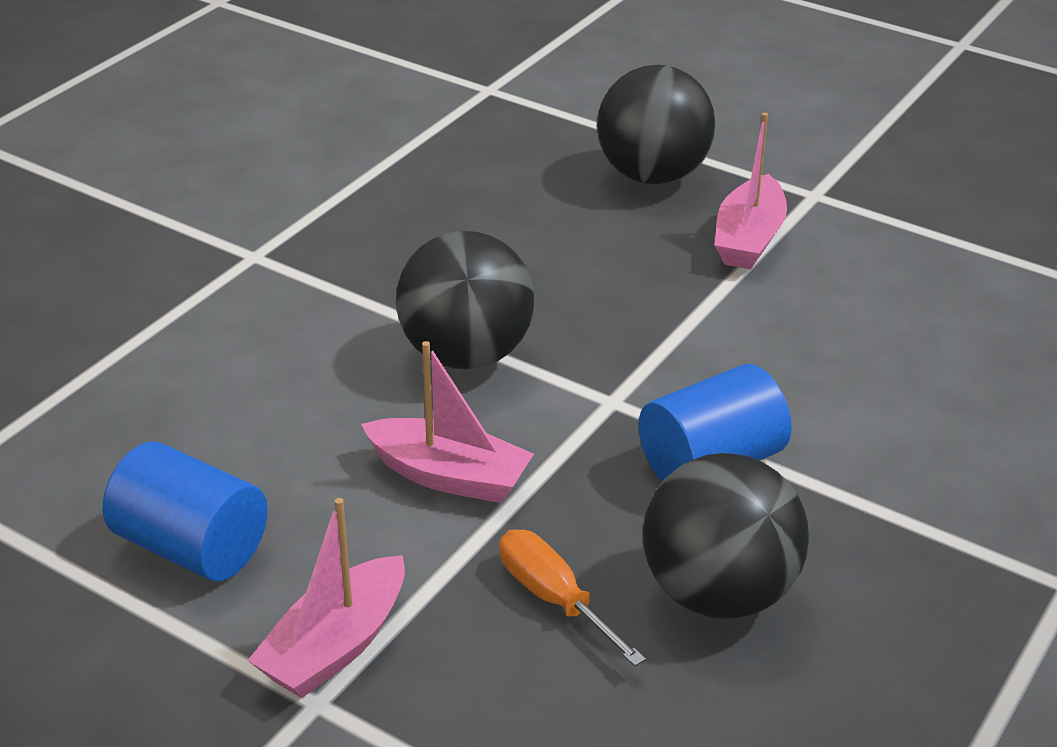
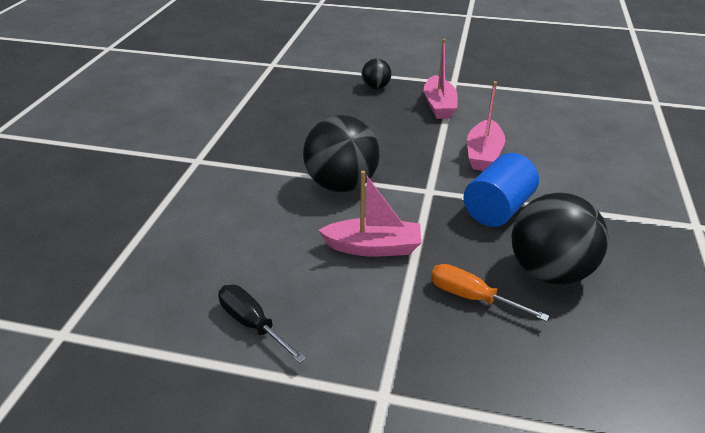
camera: 20 degrees left, 0 degrees up
blue cylinder [103,442,268,581] -> black screwdriver [218,285,306,364]
pink boat [247,498,405,698] -> pink boat moved to [467,81,505,171]
black ball [597,65,716,185] -> black ball [362,59,391,89], size x0.51

